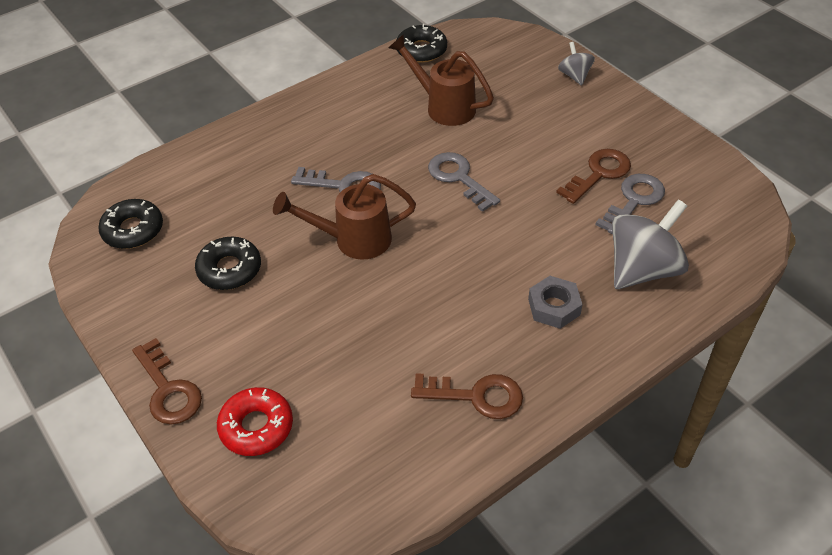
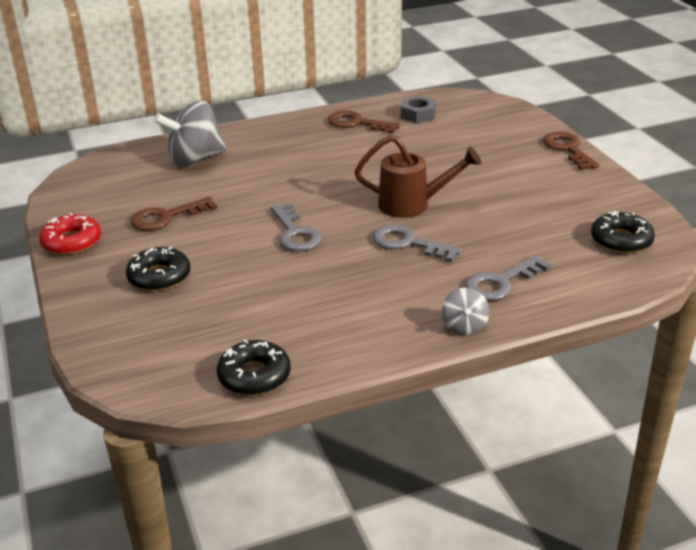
camera: 165 degrees left, 15 degrees down
black donut [195,237,261,290] -> black donut moved to [126,247,191,291]
red donut [217,387,293,456] -> red donut moved to [39,213,101,255]
brown watering can [388,34,494,126] -> none
grey nut [528,276,583,329] -> grey nut moved to [401,95,436,123]
grey spinning top [558,42,595,86] -> grey spinning top moved to [442,288,490,335]
grey key [596,174,665,234] -> grey key moved to [465,255,551,301]

